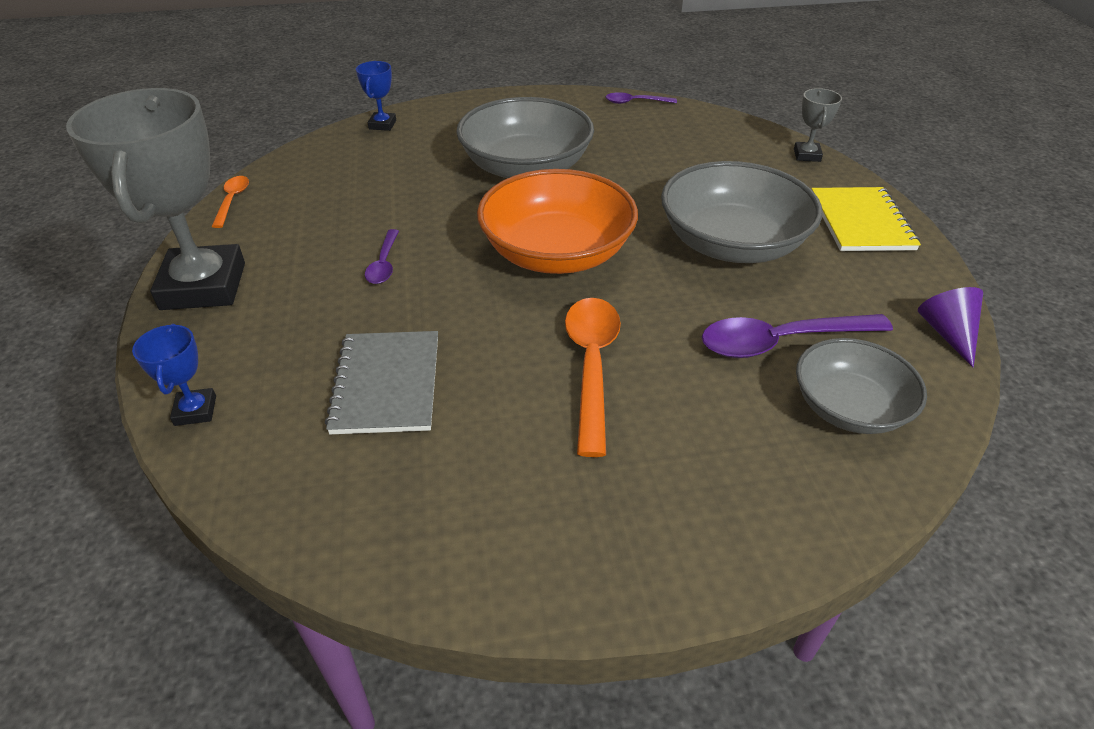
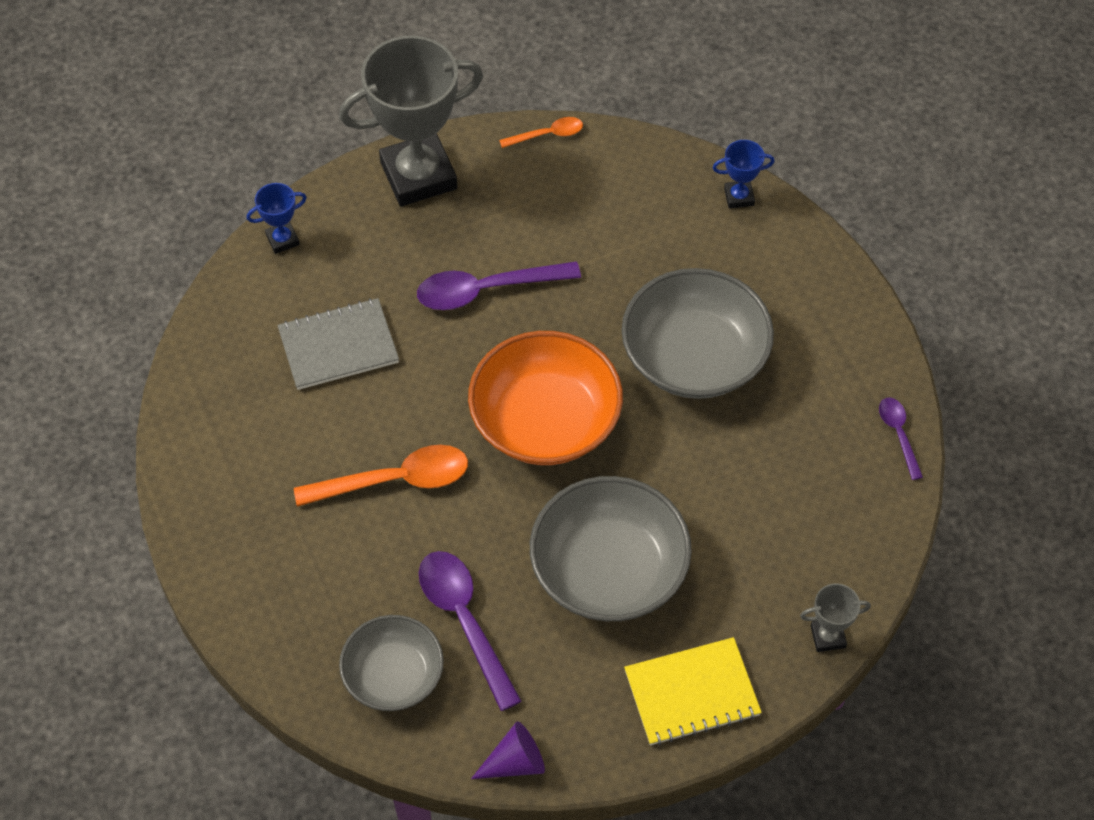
camera: 75 degrees right, 15 degrees up
purple spoon [365,229,399,284] -> purple spoon [417,261,581,310], size x1.85

